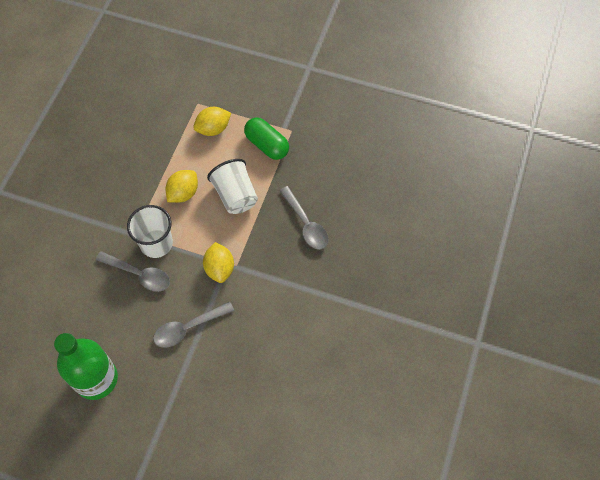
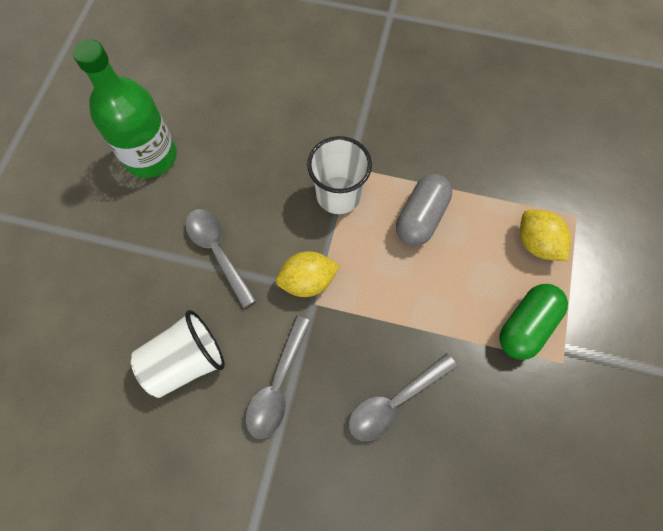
camera: 85 degrees right, 5 degrees up
grey spoon [96,251,170,292] -> grey spoon moved to [245,316,311,439]
yellow lemon [166,170,198,203] -> grey capsule [396,174,452,246]
white cup [207,159,258,214] -> white cup moved to [131,310,225,398]

